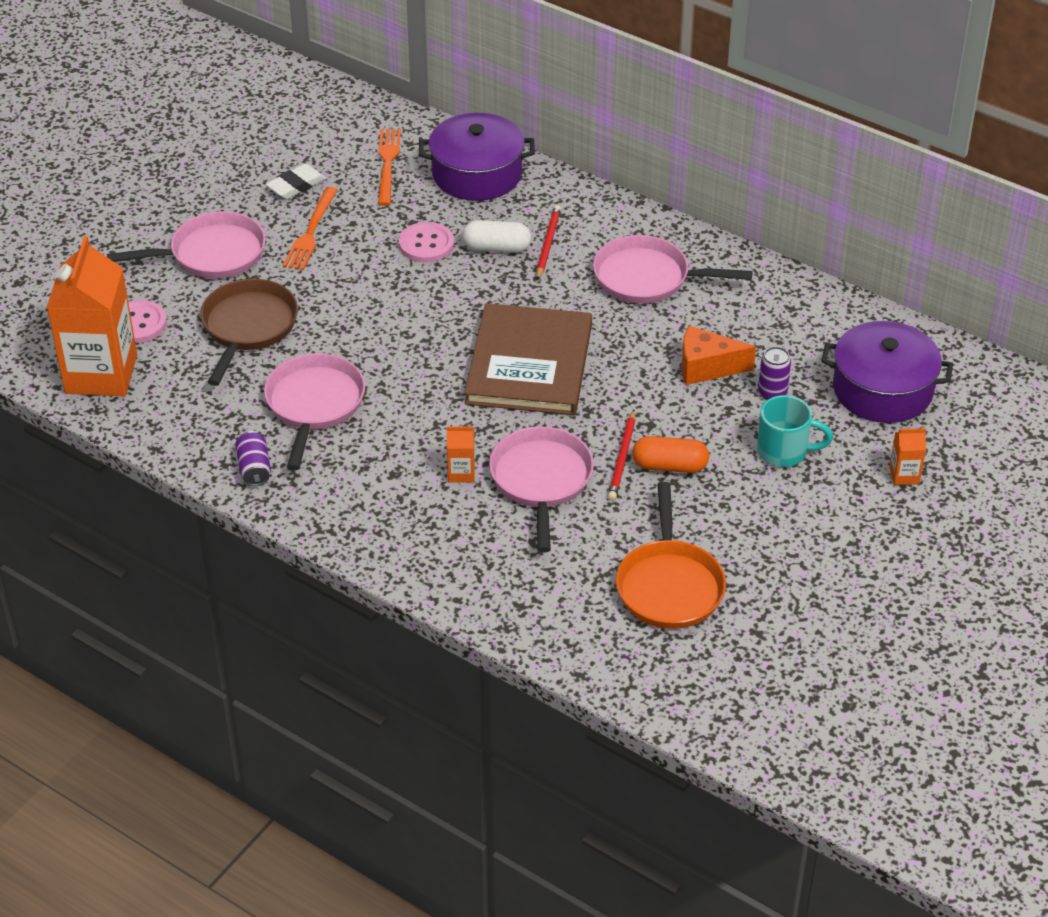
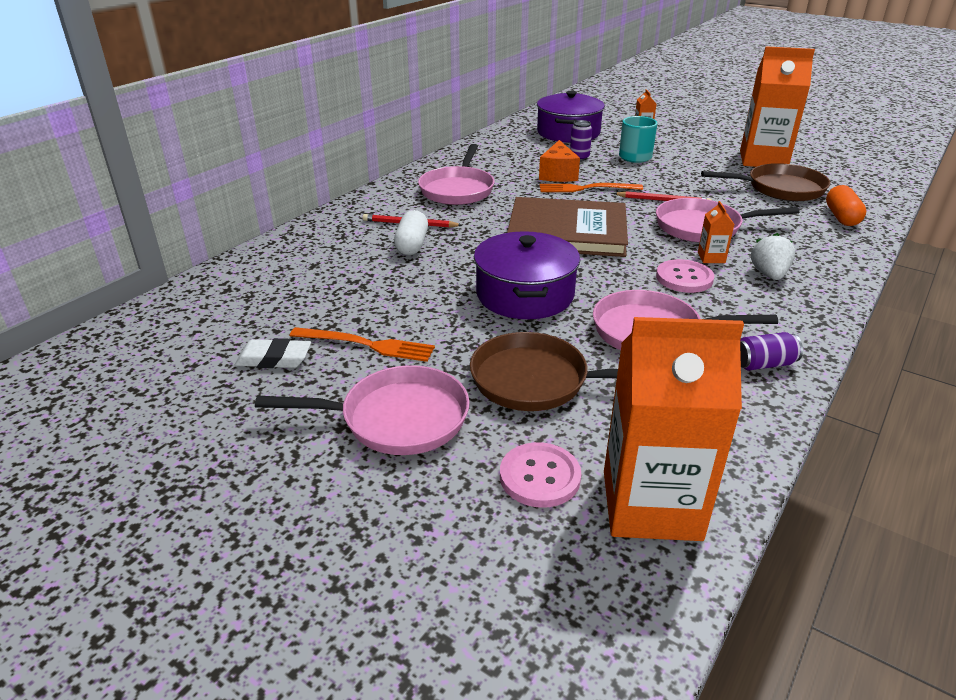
camera: 90 degrees left, 10 degrees down
pink pan [107,211,265,279] -> pink pan turned 105 degrees clockwise [255,365,470,455]
white eraser [266,163,326,199] -> white eraser turned 45 degrees counterclockwise [235,338,311,368]
orange fork [378,129,401,206] -> orange fork moved to [540,183,643,192]
pink button [399,222,454,263] -> pink button moved to [656,259,714,293]
purple pot [419,113,535,201] -> purple pot moved to [474,231,580,319]
orange pan [616,482,726,629] -> brown pan [701,163,830,201]
orange capsule [632,436,709,473] -> orange capsule moved to [826,185,866,226]
none -> orange carton [740,46,815,167]
none -> white strawberry [751,233,795,280]

